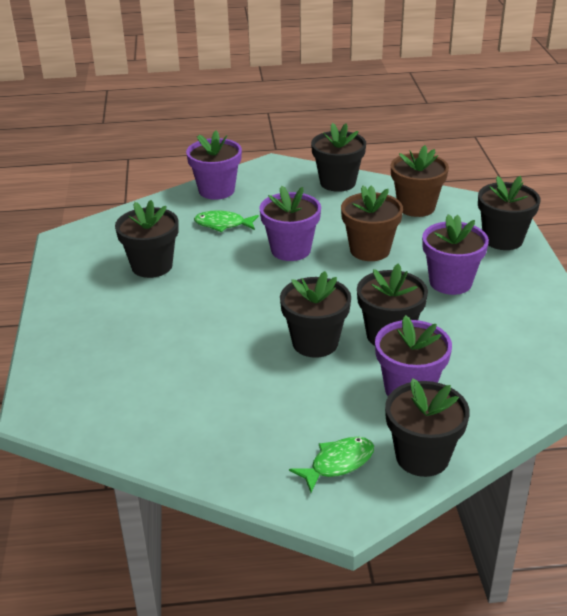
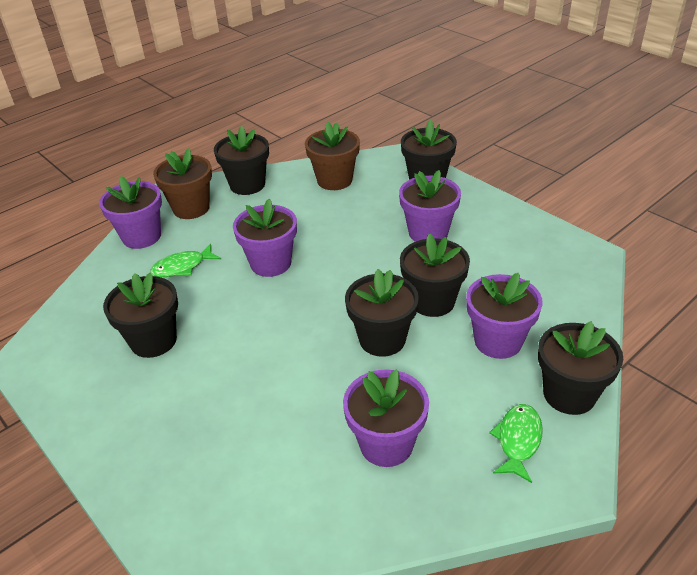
camera: 35 degrees left, 5 degrees up
brown flower pot [341,186,403,261] -> brown flower pot moved to [153,148,212,219]
none -> purple flower pot [343,369,429,467]

